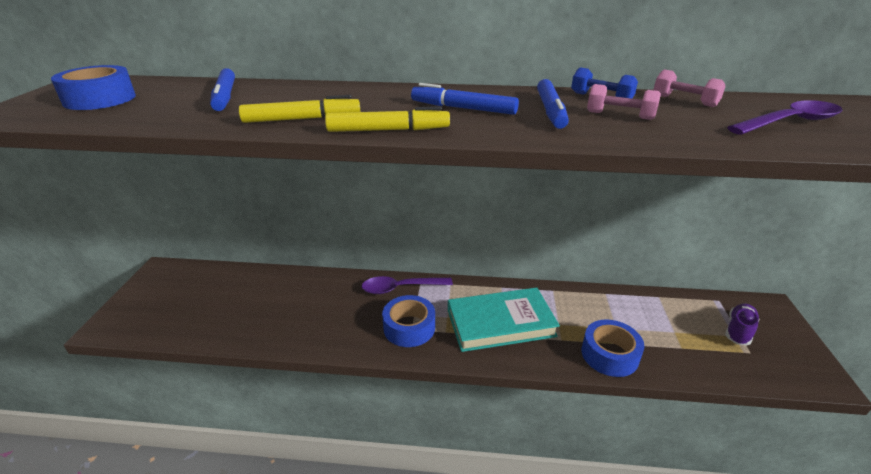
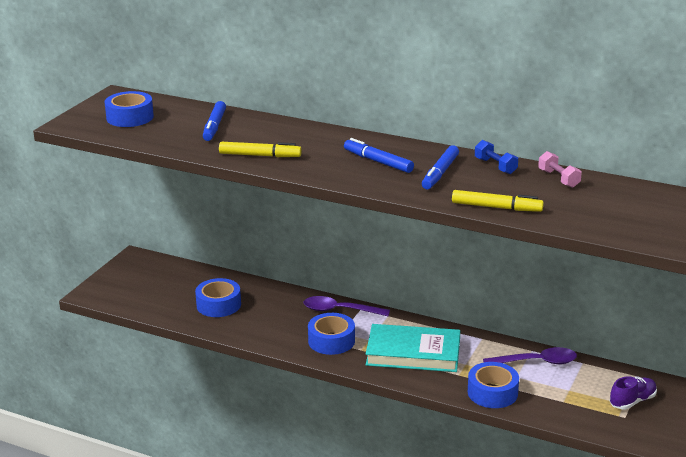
camera: 20 degrees right, 5 degrees down
yellow marker [325,106,450,132] -> yellow marker moved to [452,190,544,212]
pink dumbbell [587,84,661,120] -> none
purple spoon [727,100,843,135] -> purple spoon moved to [483,347,577,364]
none -> blue tape [195,278,241,317]

